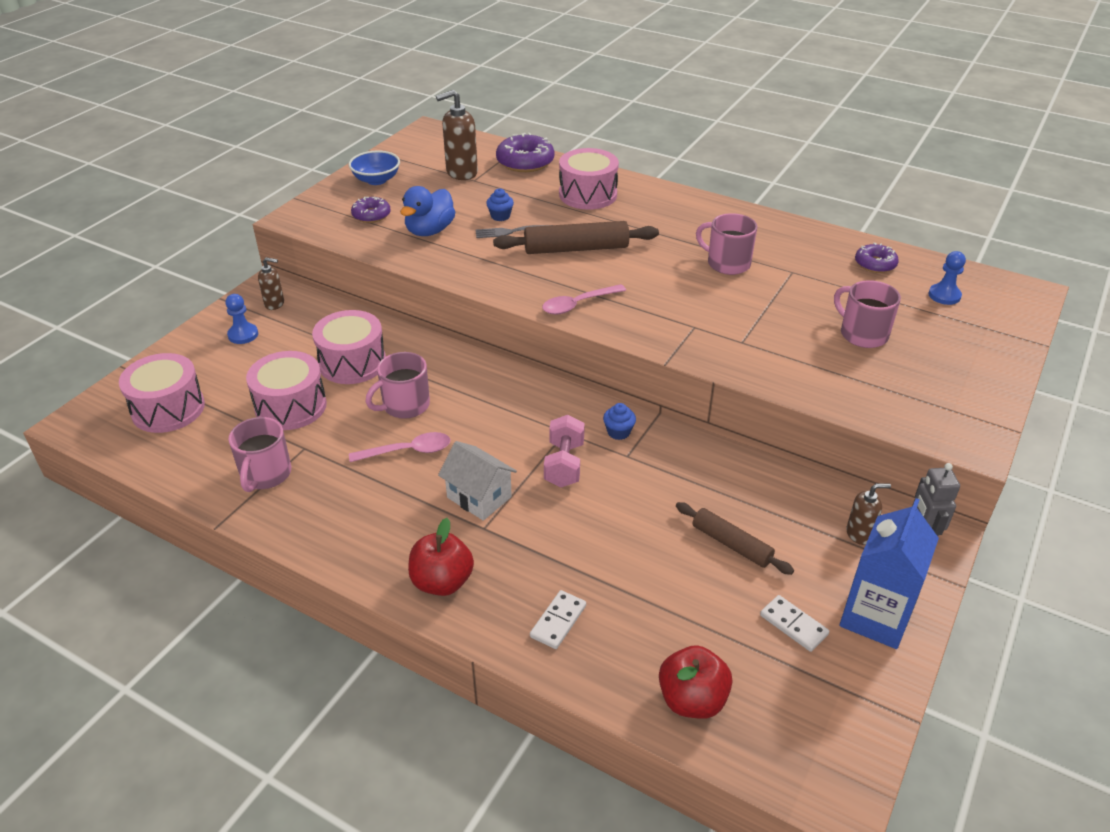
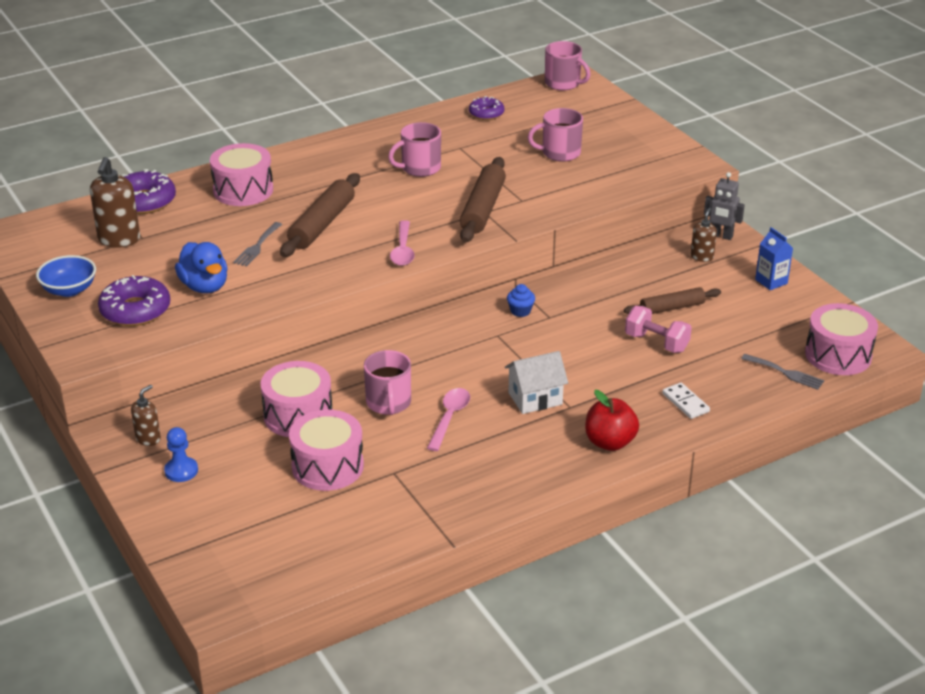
camera: 60 degrees left, 5 degrees down
pink drum [119,353,205,433] -> pink drum moved to [805,303,878,375]
pink mug [228,417,291,492] -> pink mug moved to [545,41,591,90]
purple donut [351,197,391,223] -> purple donut [98,275,170,326], size x1.63
blue cupcake [486,188,514,221] -> none
pink dumbbell [544,415,585,487] -> pink dumbbell moved to [625,306,692,353]
red apple [659,645,732,719] -> grey fork [741,354,824,390]
white domino [760,595,829,652] -> none
blue carton [840,498,939,649] -> blue carton [755,227,793,290], size x0.57
blue pawn [928,251,966,305] -> none
none -> brown rolling pin [460,157,506,242]

